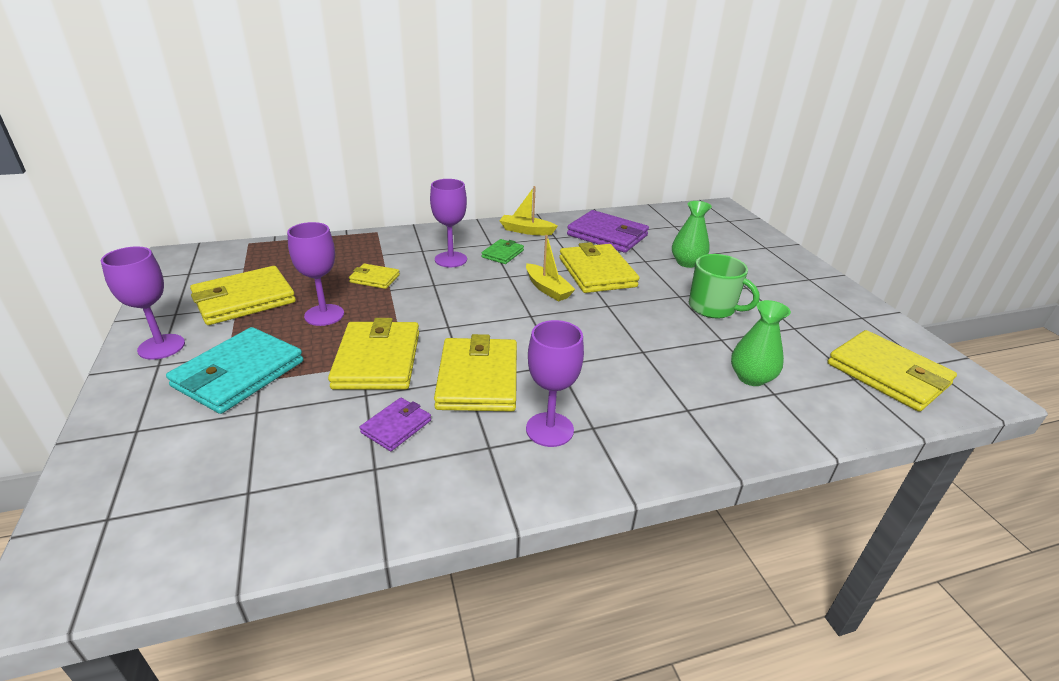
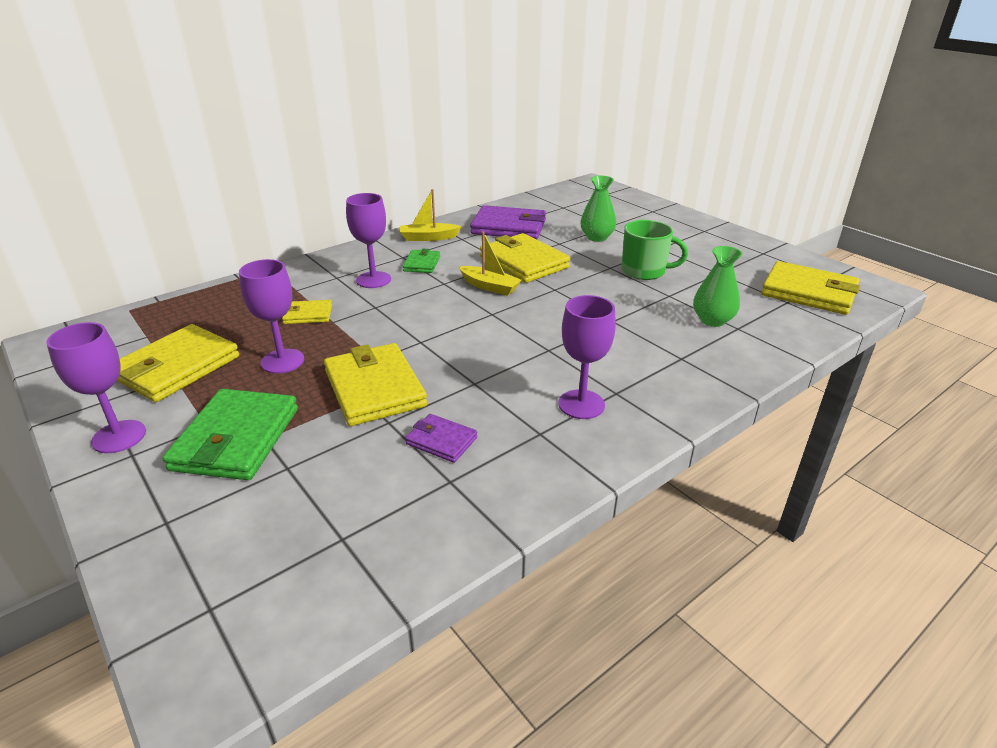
camera: 20 degrees left, 0 degrees up
turquoise wallet [166,327,303,414] -> green wallet [162,389,298,480]
purple wallet [360,398,431,451] -> purple wallet turned 75 degrees counterclockwise [405,414,478,463]
yellow wallet [434,334,517,411] -> none

